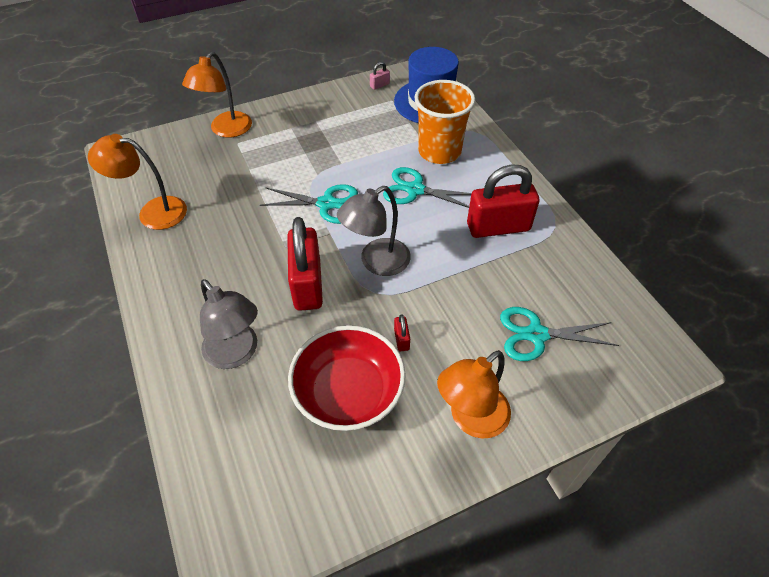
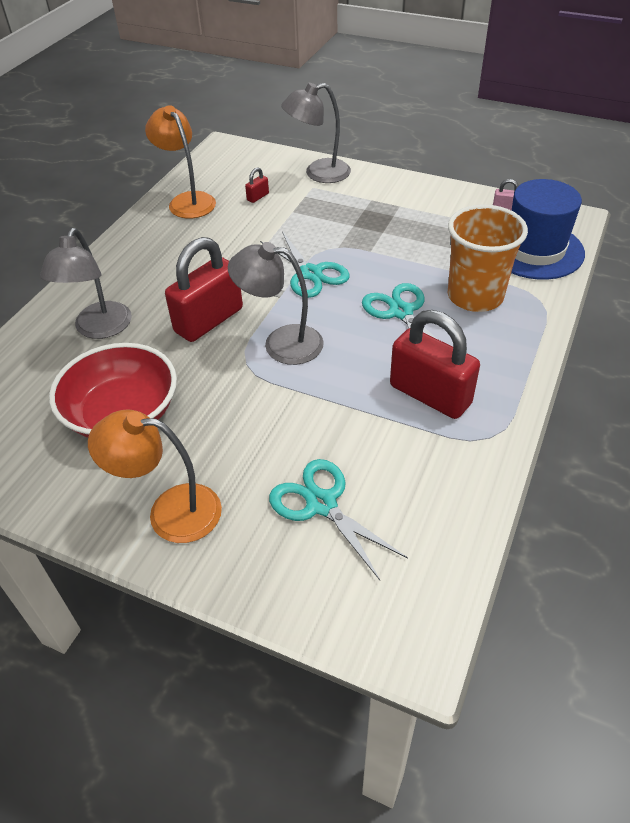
camera: 50 degrees right, 5 degrees down
orange lamp [182,52,252,138] -> grey lamp [281,83,351,183]
red padlock [394,315,410,351] -> red padlock moved to [245,167,269,203]

